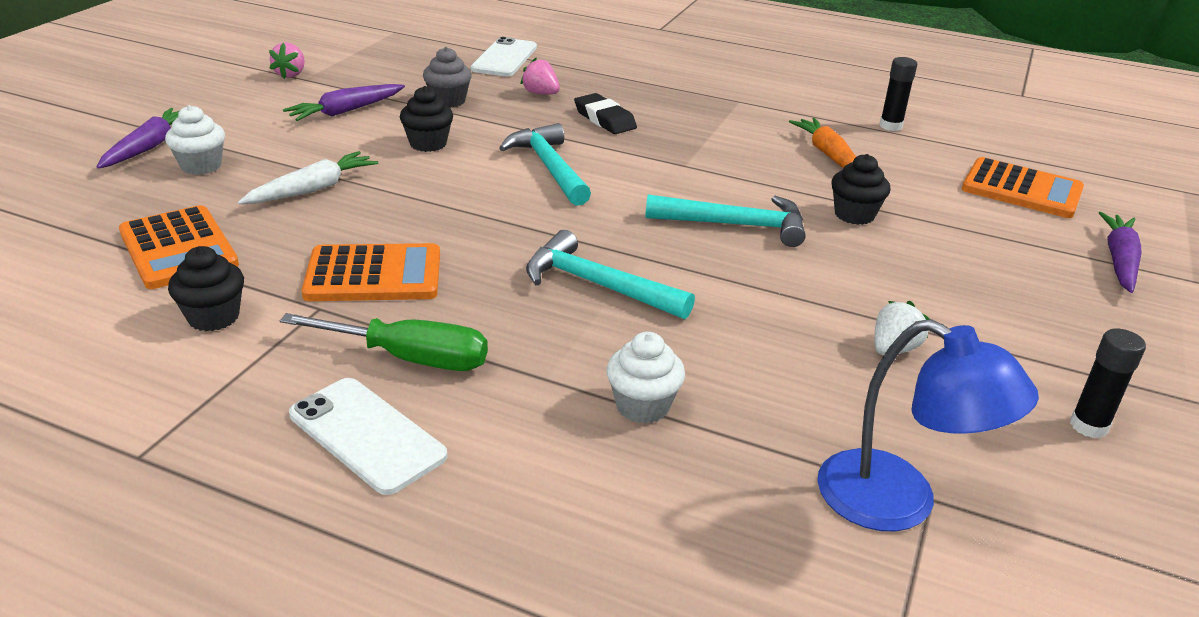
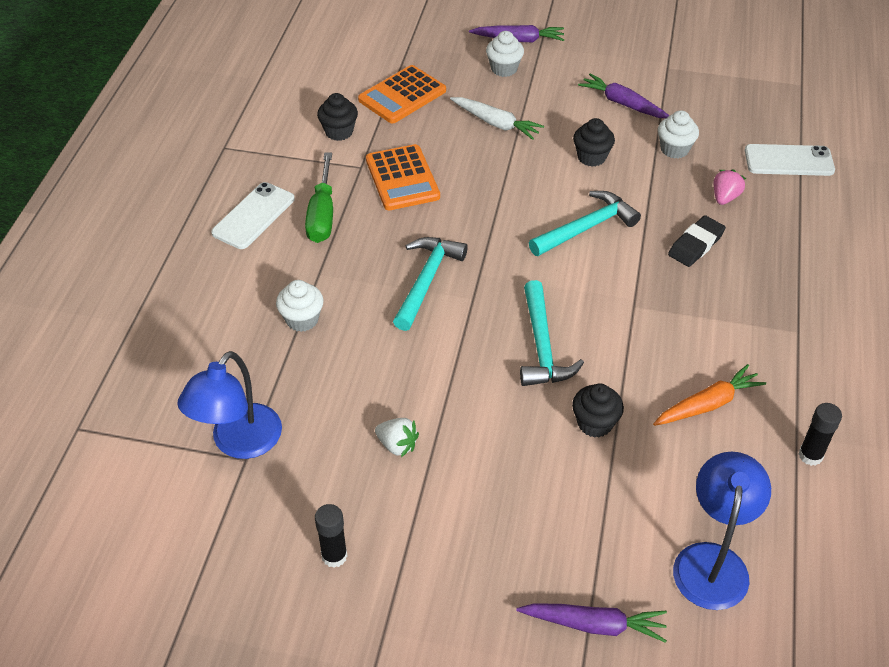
camera: 80 degrees right, 15 degrees up
pink strawberry [269,42,305,79] -> none
grey cupcake [423,47,472,108] -> white cupcake [658,110,699,159]
orange calculator [962,157,1084,218] -> blue lamp [673,452,771,610]

